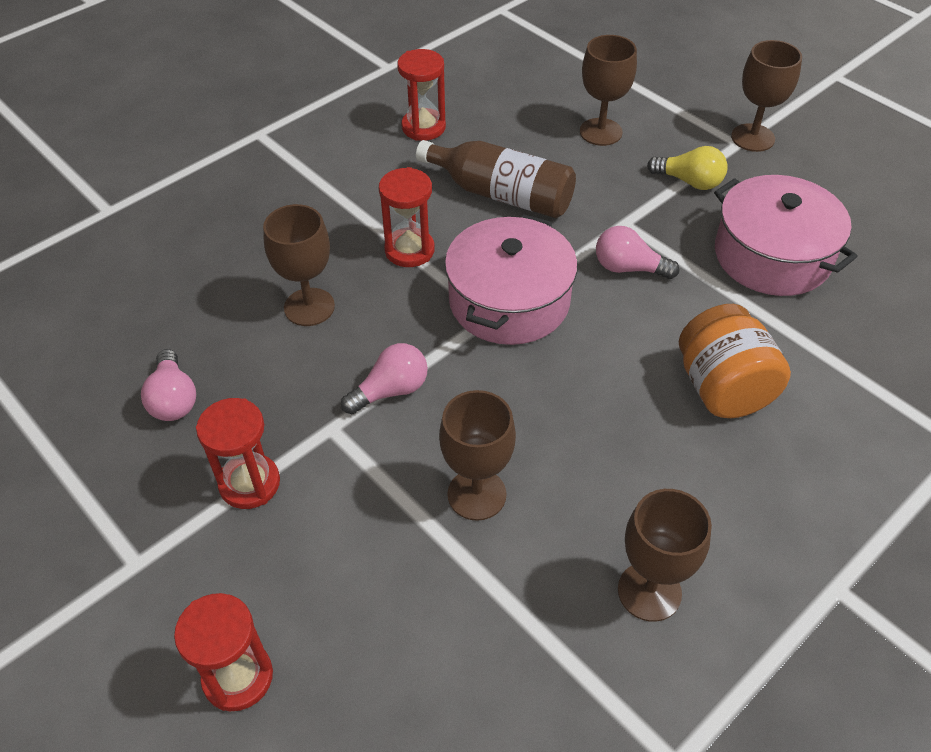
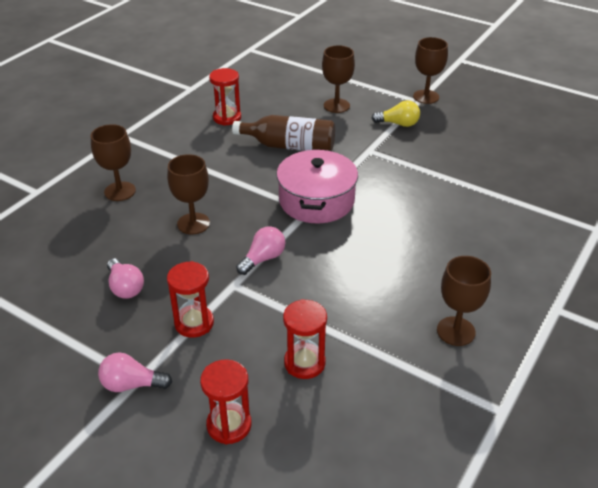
camera: 15 degrees left, 10 degrees down
red hourglass [379,167,435,267] -> red hourglass moved to [283,299,327,379]
brown goblet [439,390,516,521] -> brown goblet moved to [91,124,136,201]
pink light bulb [596,226,679,279] -> pink light bulb moved to [98,352,172,392]
orange jar [679,304,791,418] -> none
pink pot [714,175,858,296] -> none

